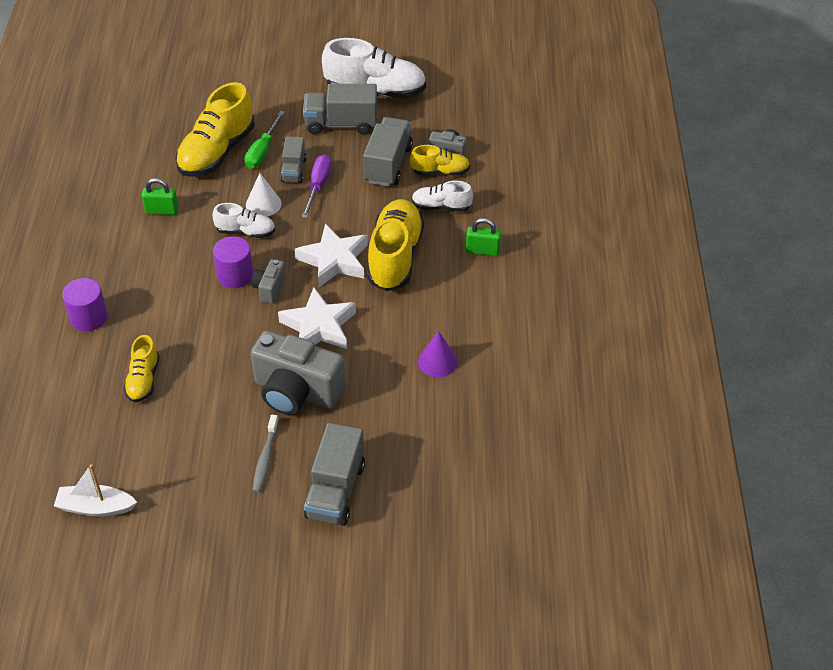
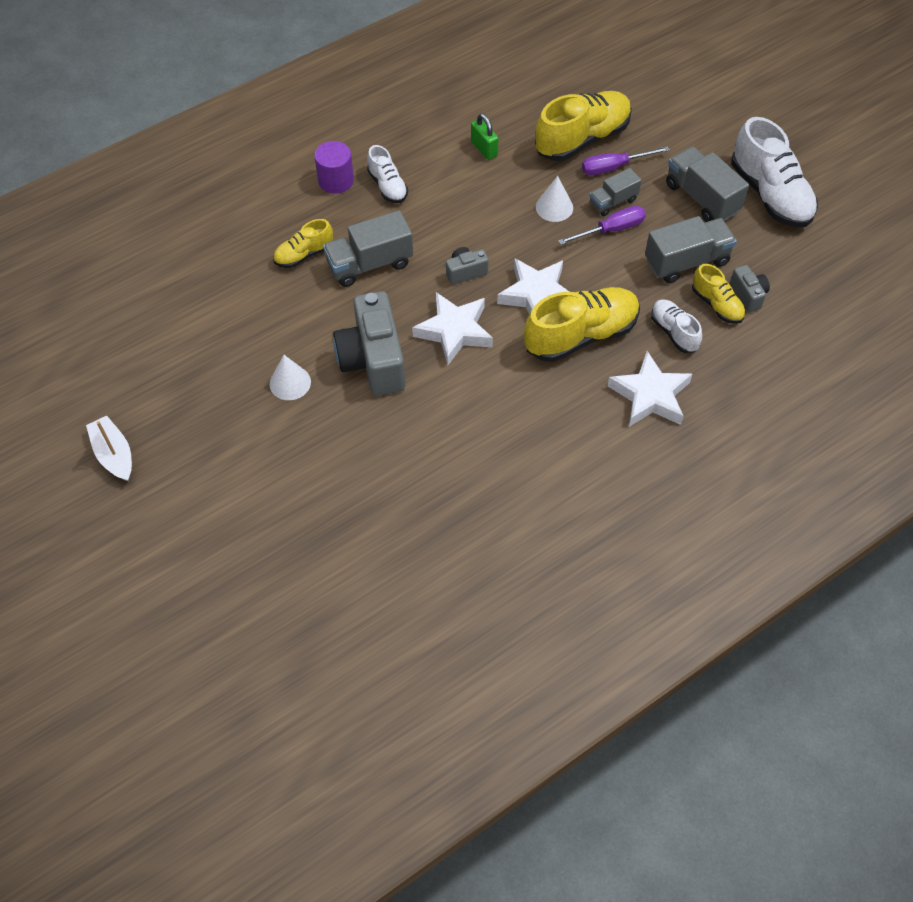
camera: 55 degrees right, 10 degrees up
white boat [54,464,137,517] -> white boat moved to [86,416,132,481]
yellow shoe [175,82,255,177] -> yellow shoe turned 150 degrees clockwise [535,91,632,161]
white shoe [213,203,275,238] -> white shoe moved to [367,145,408,203]
purple cylinder [213,236,253,288] -> none
green screwdriver [245,111,285,169] -> purple screwdriver [582,146,670,175]
grey toothbrush [252,415,279,493] -> white cone [270,355,311,400]
grey truck [304,423,365,526] -> grey truck moved to [323,210,413,287]
purple cone [418,331,458,377] -> none
green padlock [466,218,501,256] -> white star [608,351,692,427]

